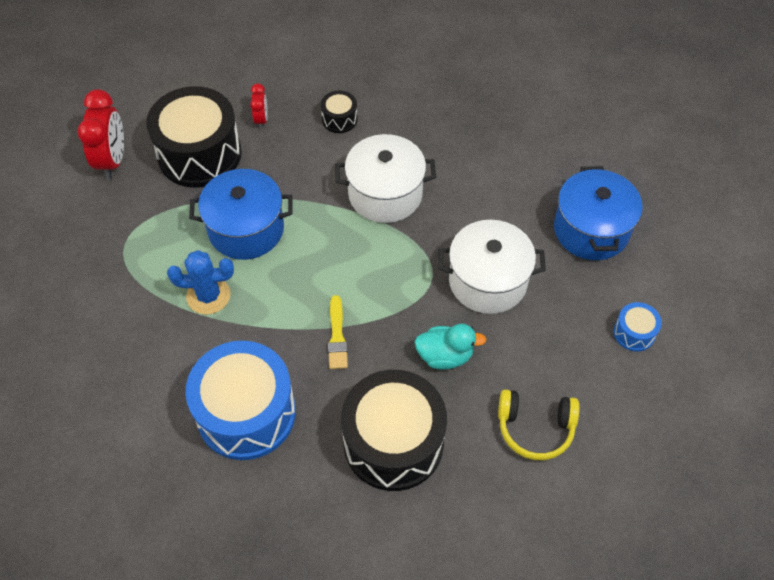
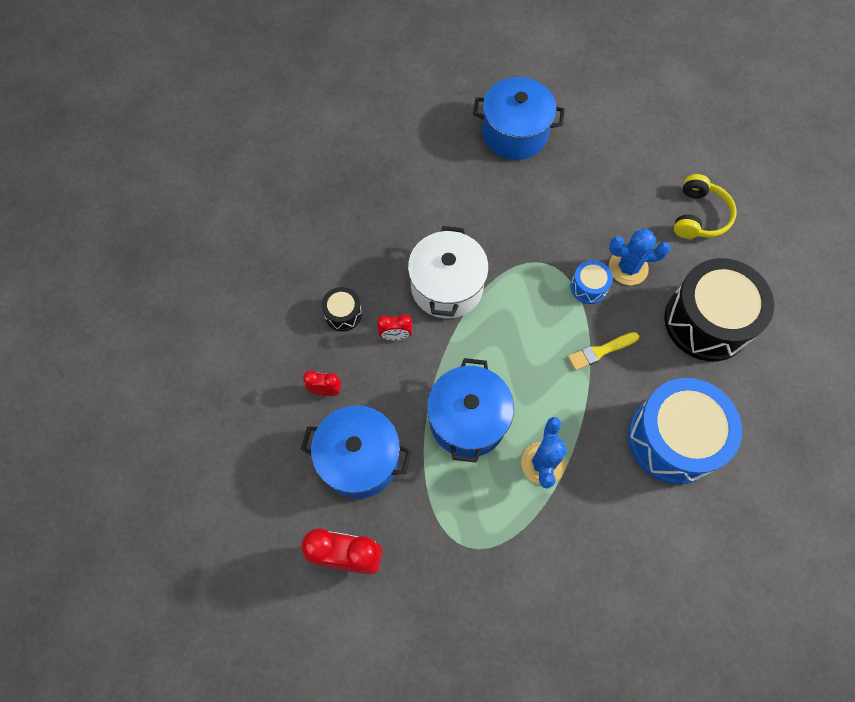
camera: 80 degrees left, 10 degrees up
black drum [146,86,242,188] -> blue pot [301,405,412,499]
yellow brush [328,295,348,369] -> yellow brush turned 150 degrees clockwise [568,332,639,371]
turquoise duck [414,324,487,370] -> blue cactus [609,228,671,285]
white pot [438,220,546,314] -> none
blue drum [614,302,662,352] -> blue drum moved to [571,260,613,304]
none -> red clock [377,314,412,340]

